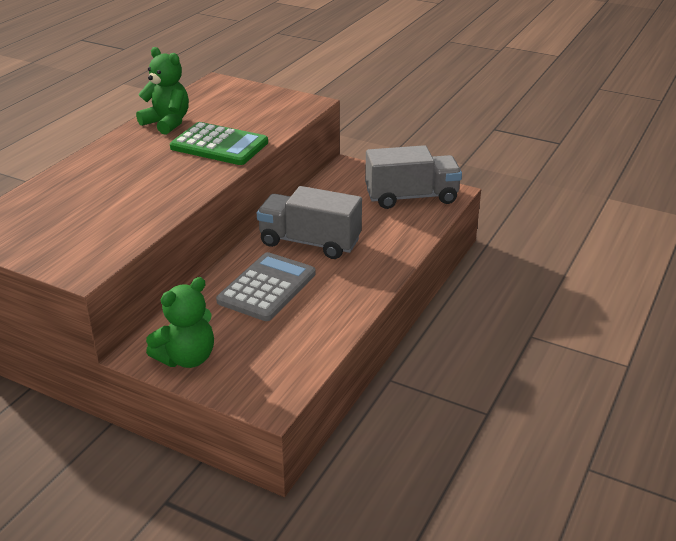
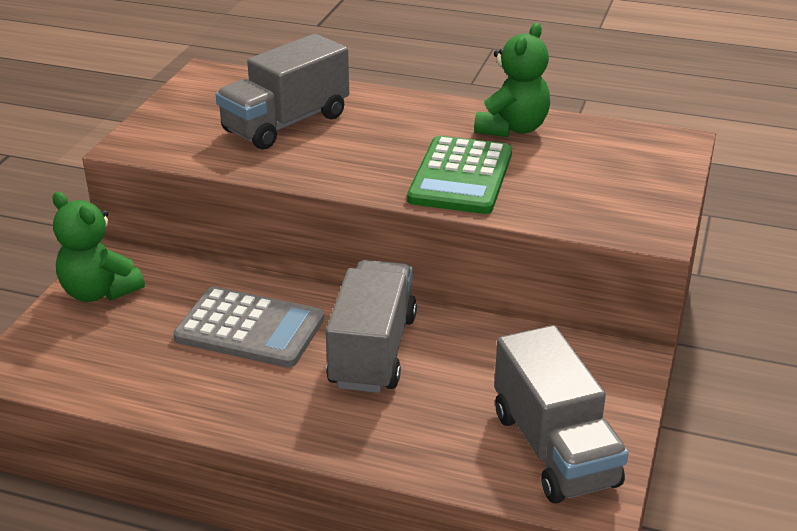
camera: 80 degrees right, 0 degrees up
none -> grey truck [216,34,349,150]

